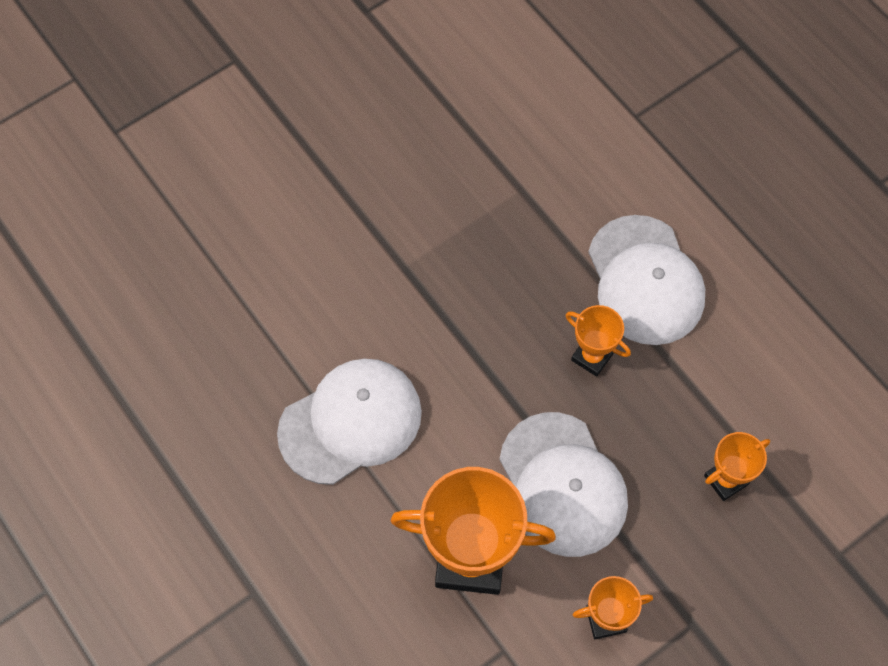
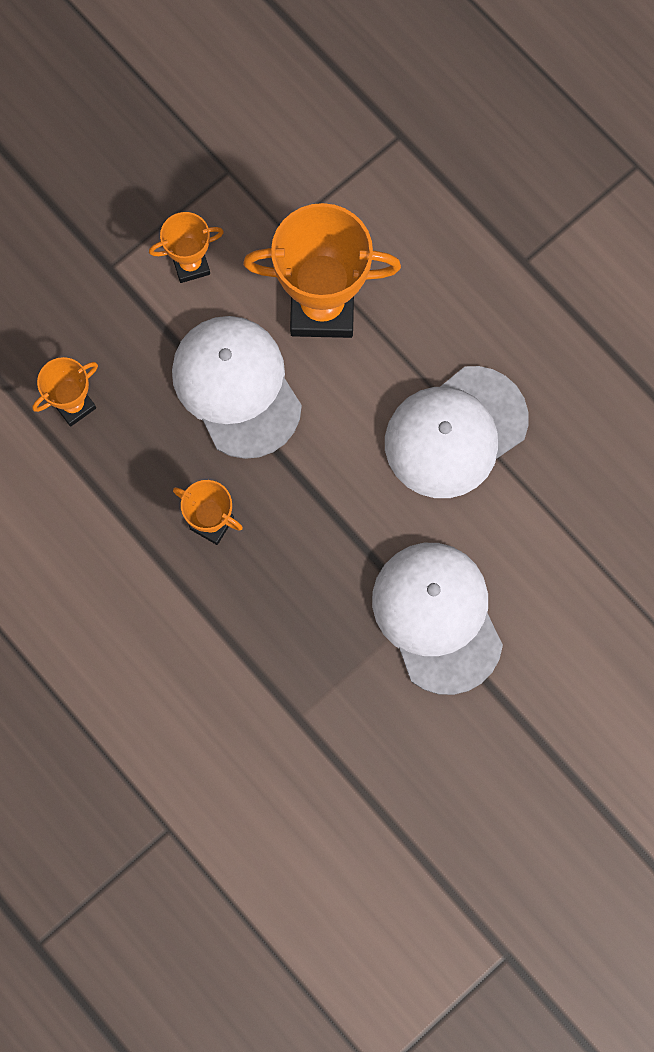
camera: 175 degrees right, 10 degrees up
white cap [588,215,705,345] -> white cap moved to [372,543,503,695]

